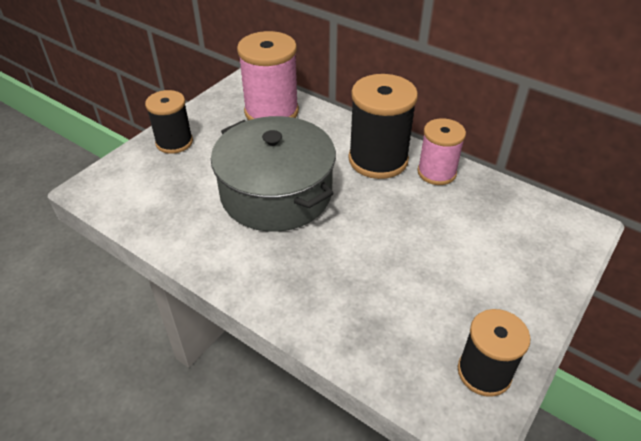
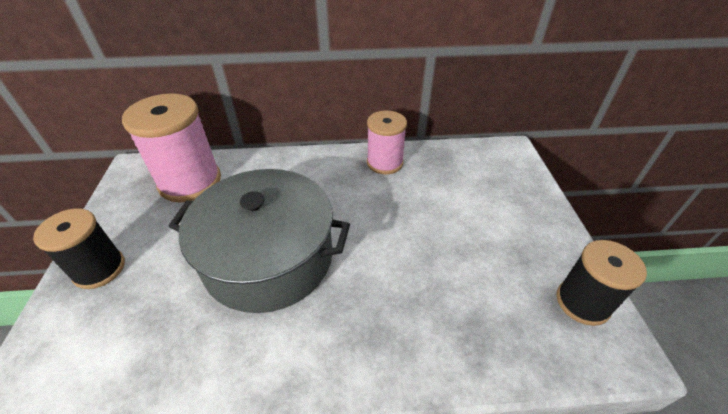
camera: 40 degrees left, 0 degrees up
black spool [348,74,418,179] -> none

